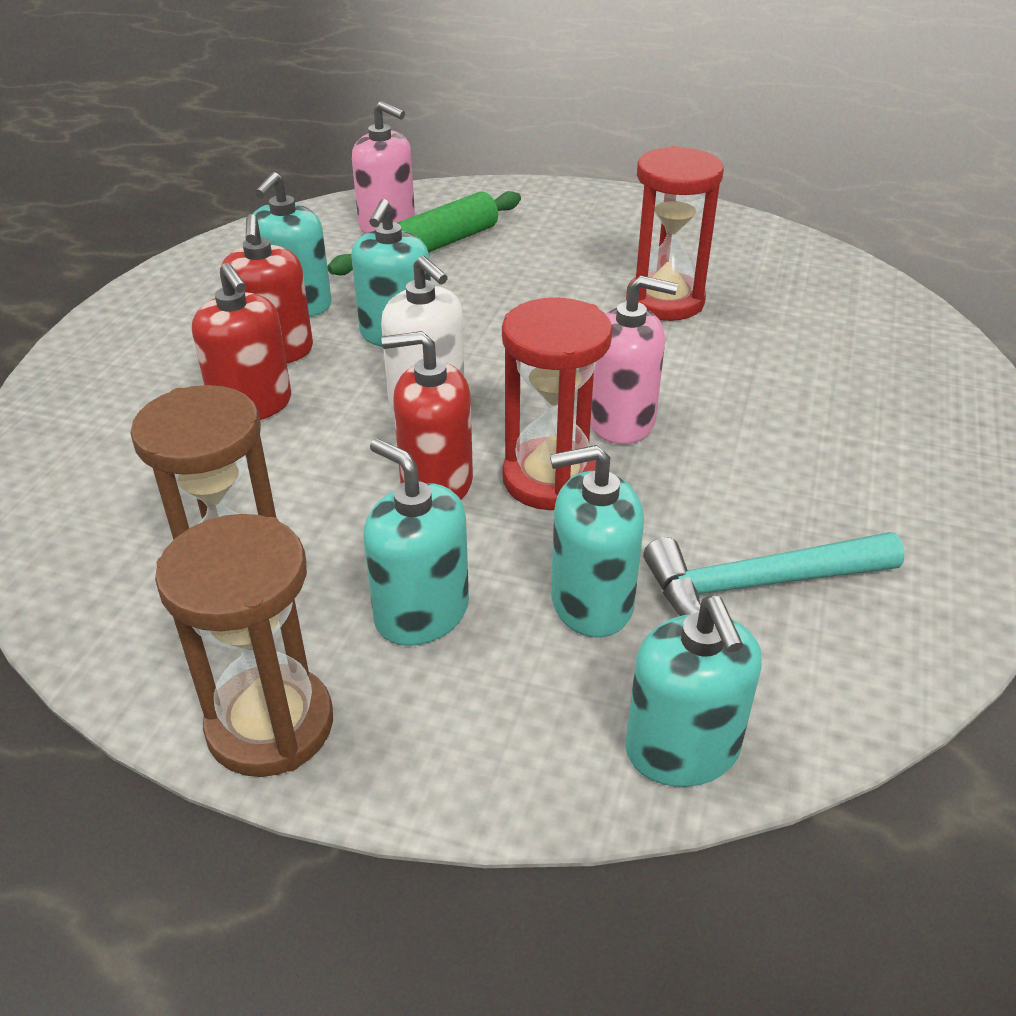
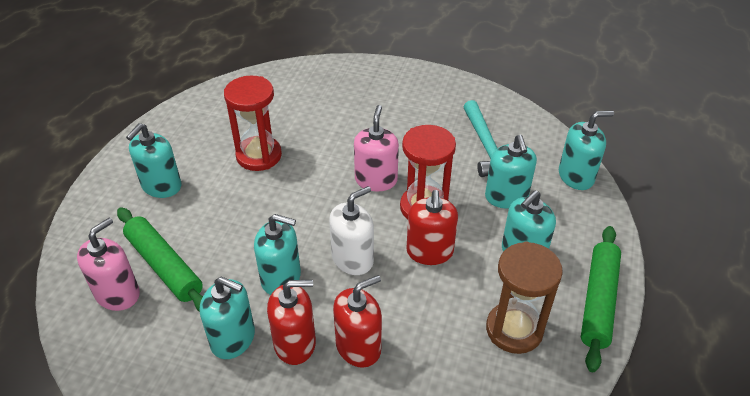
camera: 90 degrees left, 5 degrees up
brown hourglass [155,514,333,777] -> green rolling pin [581,226,621,372]
none -> turquoise soap dispenser [126,123,181,198]

